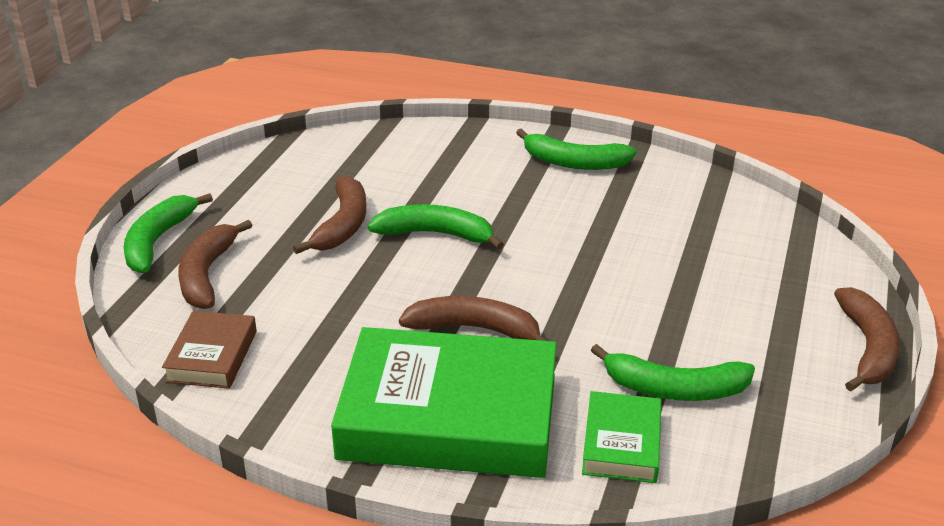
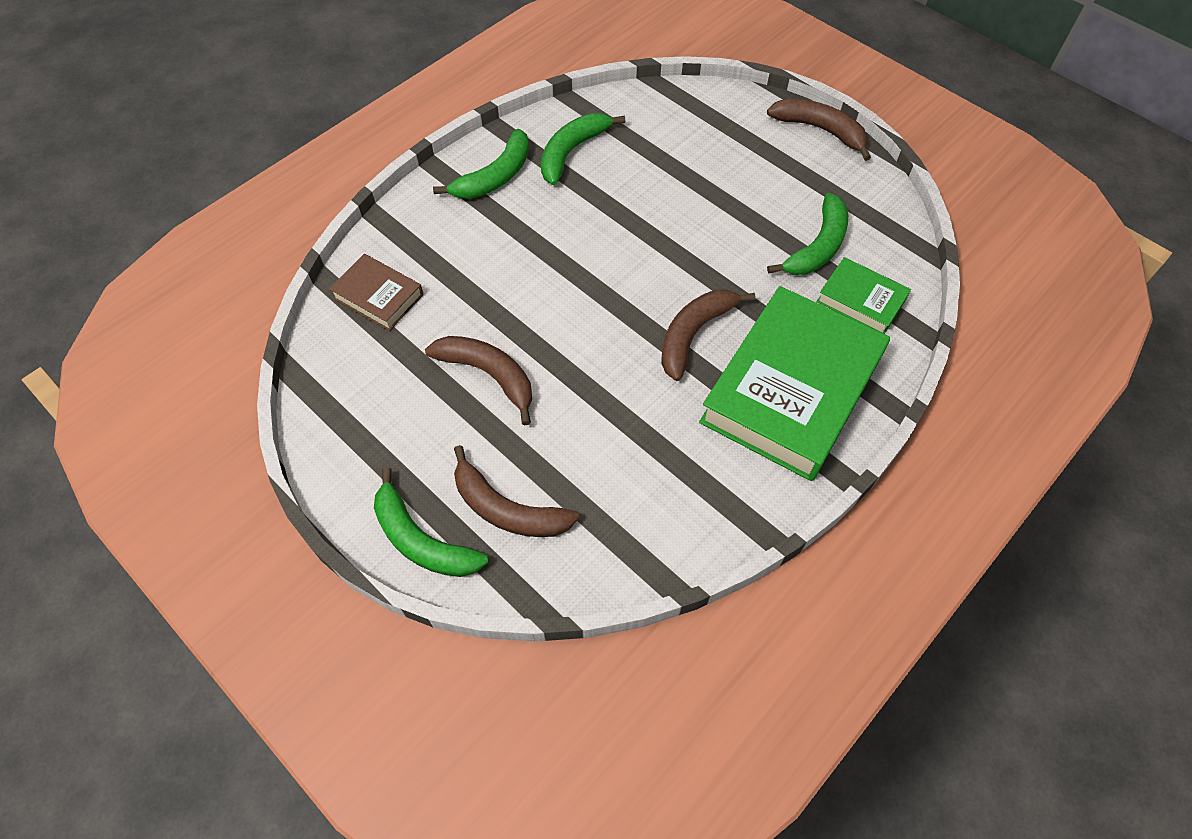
camera: 65 degrees left, 25 degrees up
brown book [162,311,257,389] -> brown book moved to [329,254,424,331]
green banana [368,204,504,250] -> green banana moved to [541,113,625,185]

